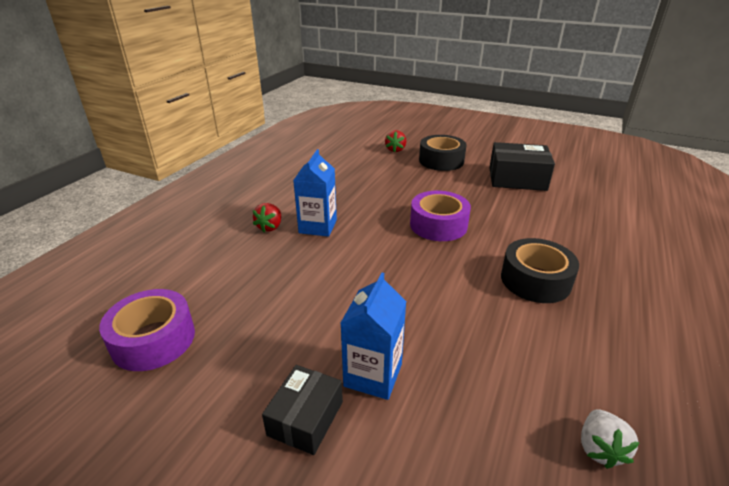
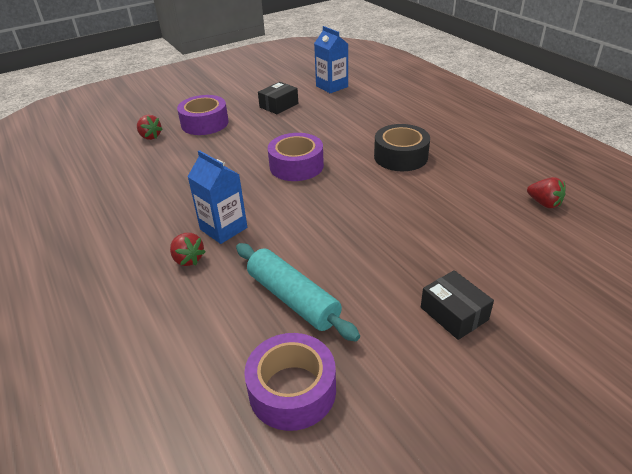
camera: 55 degrees left, 5 degrees up
blue carton [341,273,406,400] -> blue carton moved to [314,26,348,94]
black tape [419,135,467,171] -> purple tape [177,95,229,135]
black box [489,142,555,191] -> black box [258,82,298,114], size x0.63
white strawberry [581,409,640,469] -> red strawberry [527,177,565,208]
none -> turquoise rolling pin [236,243,360,341]

